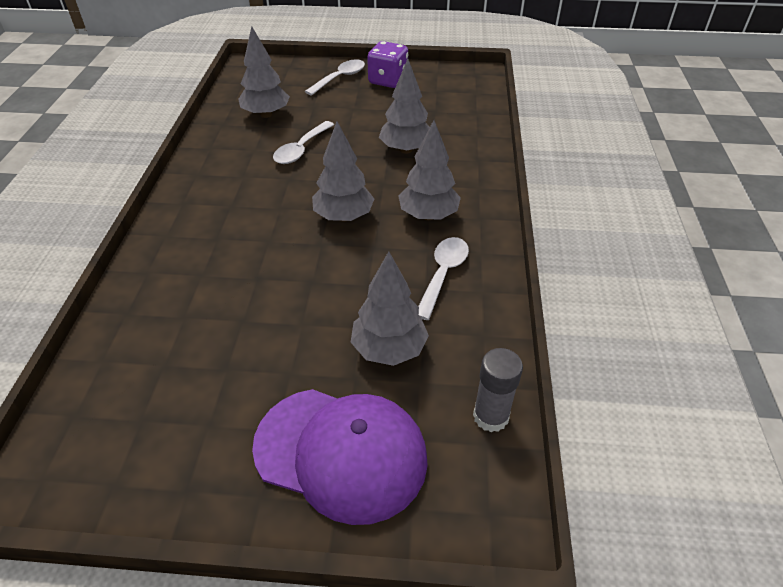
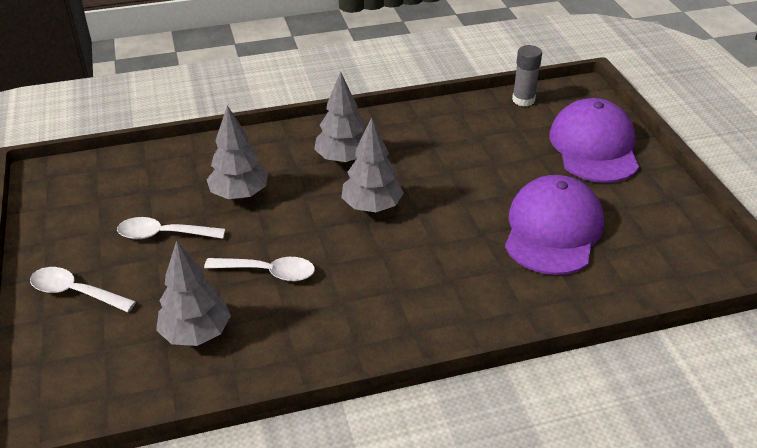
camera: 110 degrees left, 5 degrees down
grey tree [351,252,429,366] -> none
purple dice [367,41,408,88] -> none
white spoon [418,237,469,320] -> white spoon moved to [117,217,225,239]
none -> purple cap [505,175,604,275]

